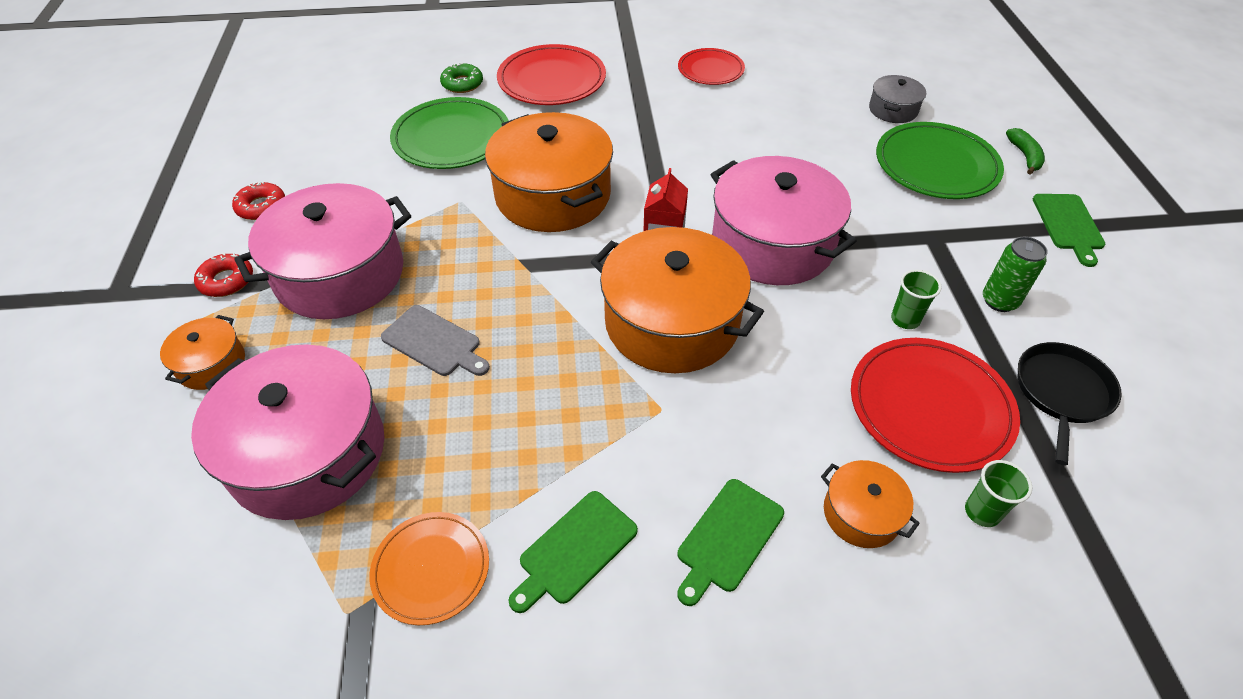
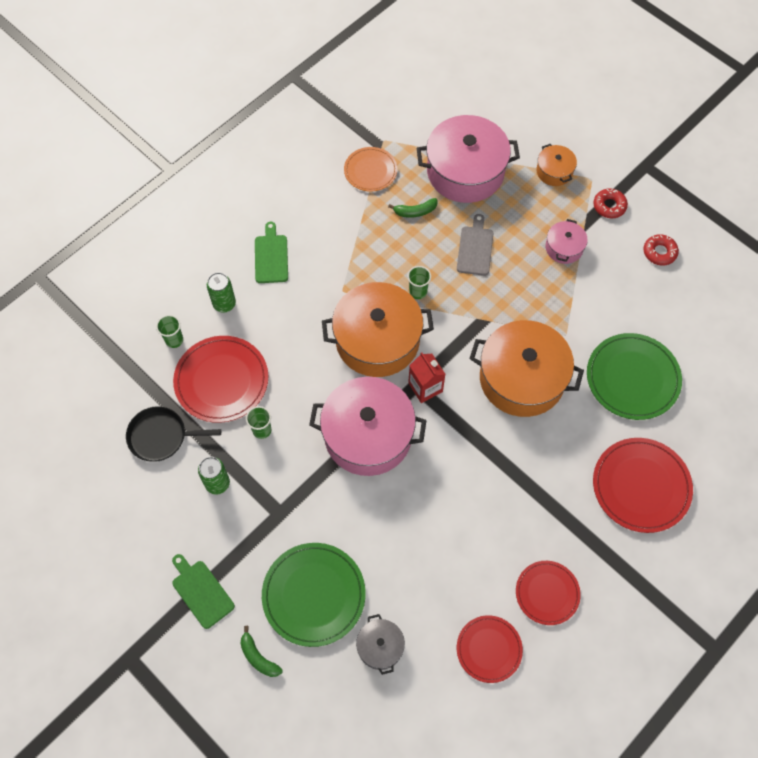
camera: 140 degrees right, 15 degrees up
pink pot [234,183,411,319] -> pink pot [545,219,588,264], size x0.47
grey cutting board [381,305,490,376] -> grey cutting board turned 105 degrees clockwise [457,214,494,276]
green donut [440,63,483,93] -> none
green cutting board [509,491,638,613] -> none
orange pot [821,460,920,548] -> green can [207,272,236,313]
black pan [1018,342,1122,466] -> black pan turned 105 degrees clockwise [126,406,221,462]
none -> green banana [388,198,438,218]
none -> green cup [407,266,431,299]
none -> red plate [457,615,523,683]

